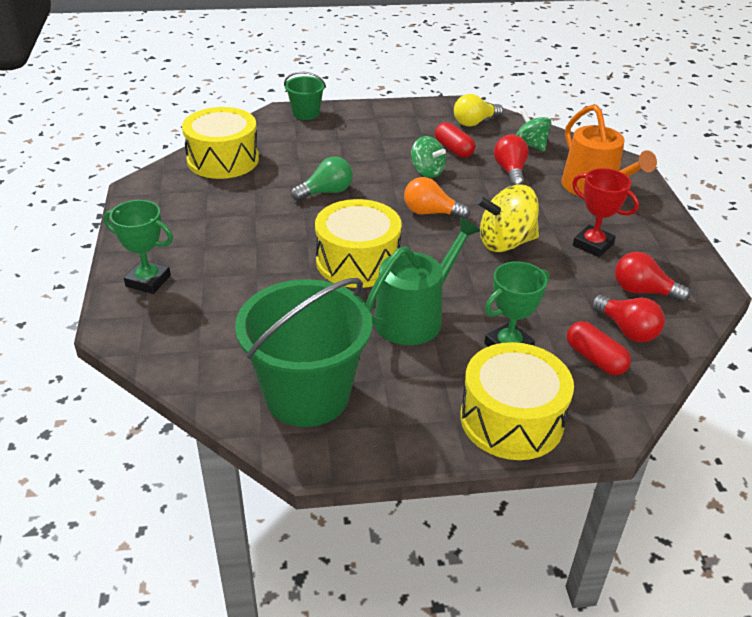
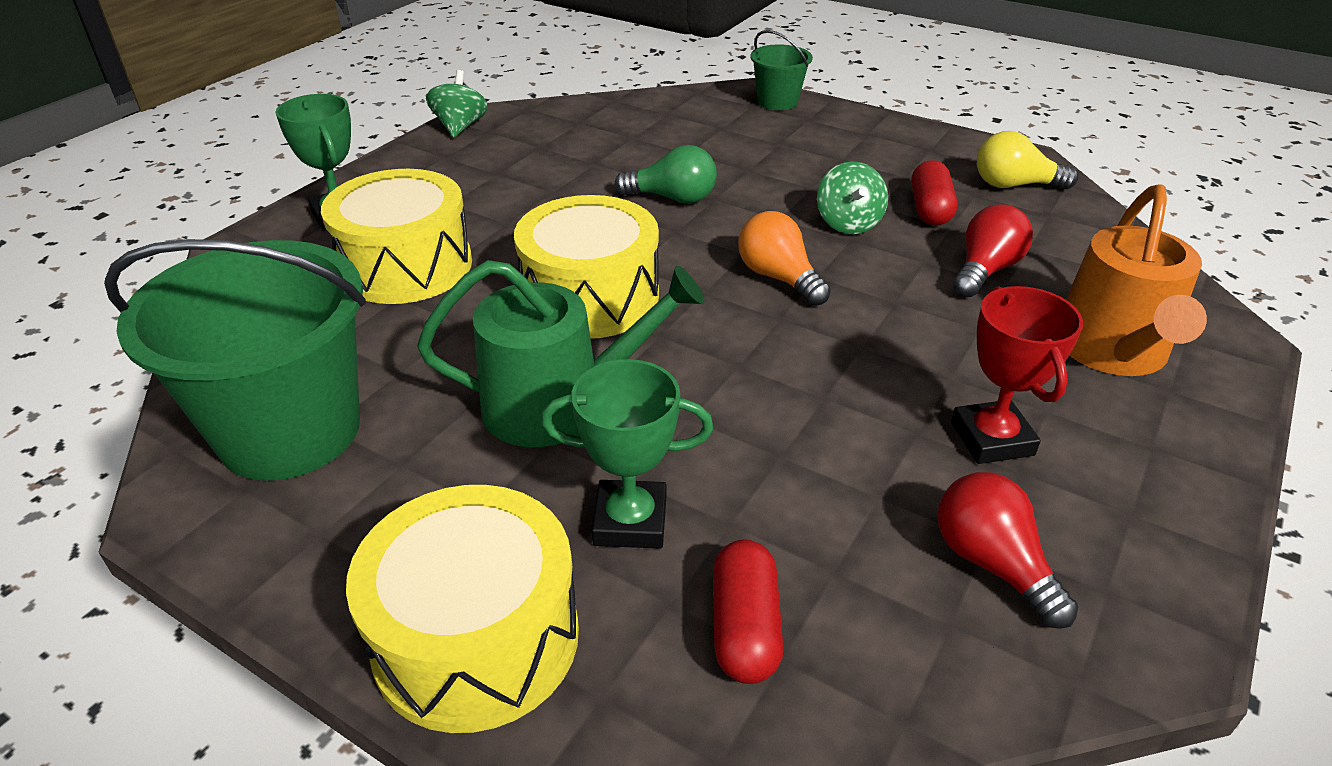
camera: 40 degrees right, 0 degrees up
yellow drum [182,107,259,179] -> yellow drum moved to [321,169,472,304]
yellow spinning top [476,185,539,252] -> none
green spinning top [516,109,551,152] -> green spinning top moved to [426,70,488,138]
red light bulb [592,295,665,342] -> none

